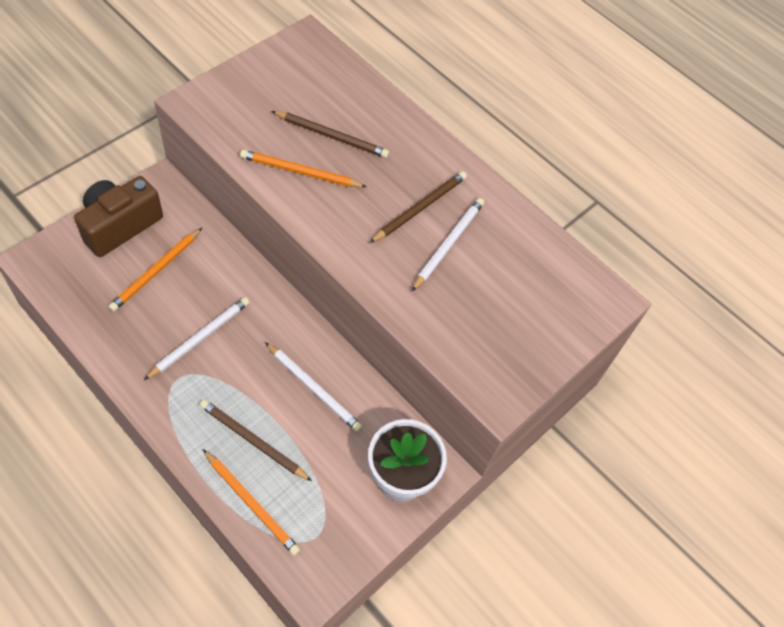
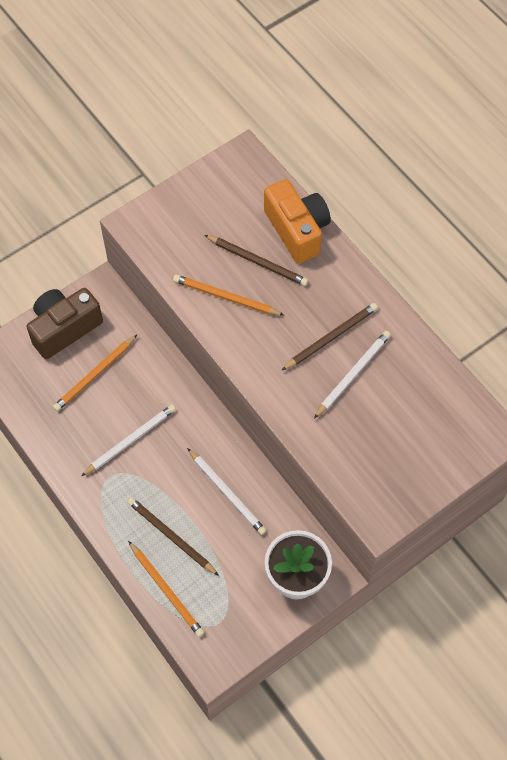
camera: 15 degrees right, 5 degrees up
none -> orange camera [264,179,331,264]

